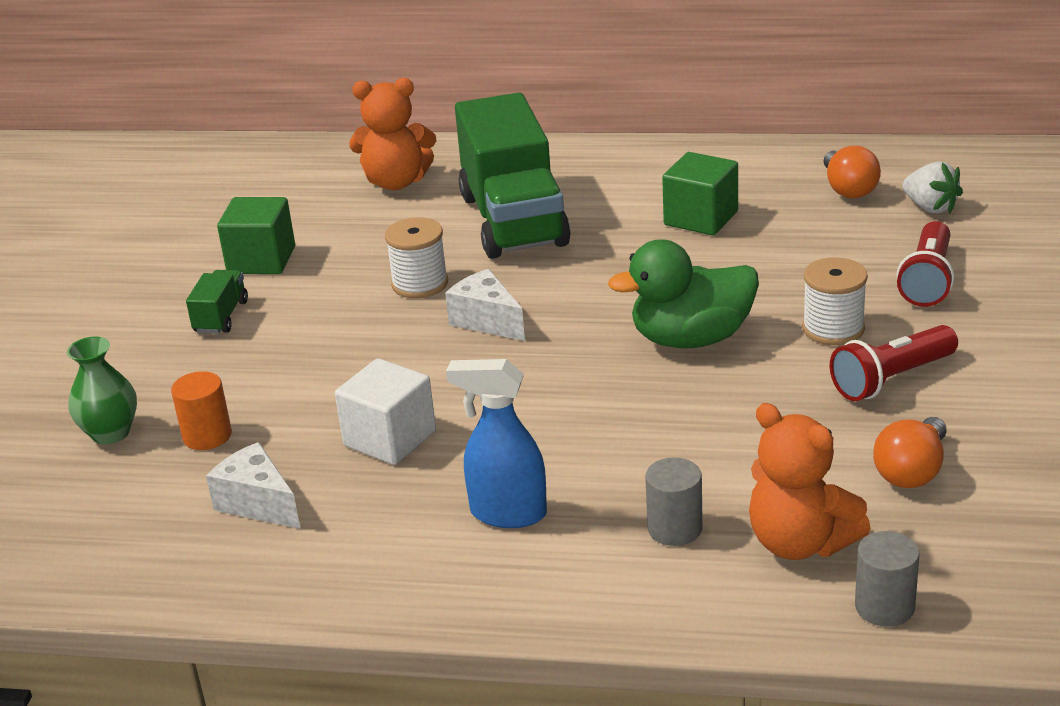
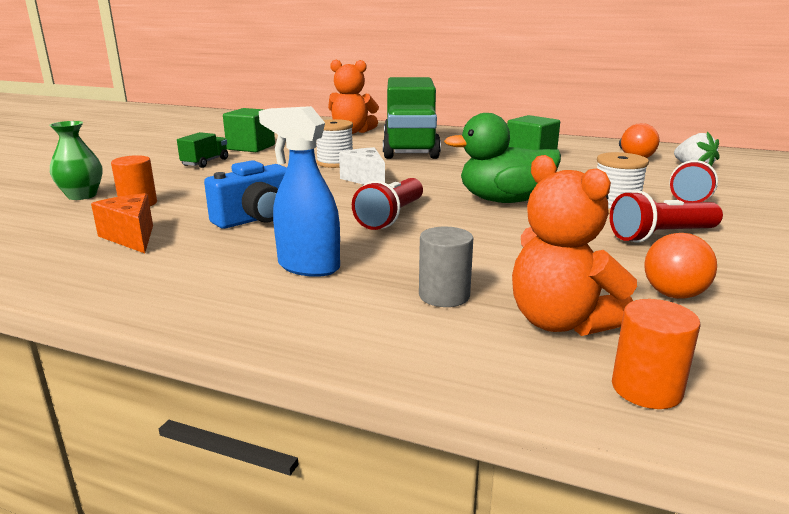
camera: 10 degrees right, 10 degrees down
white cheese [206,442,300,529] -> orange cheese [91,193,153,253]
white cube [335,358,436,465] -> blue camera [204,160,287,229]
grey cylinder [855,531,919,627] -> orange cylinder [612,299,701,409]
none -> red flashlight [352,178,423,230]

